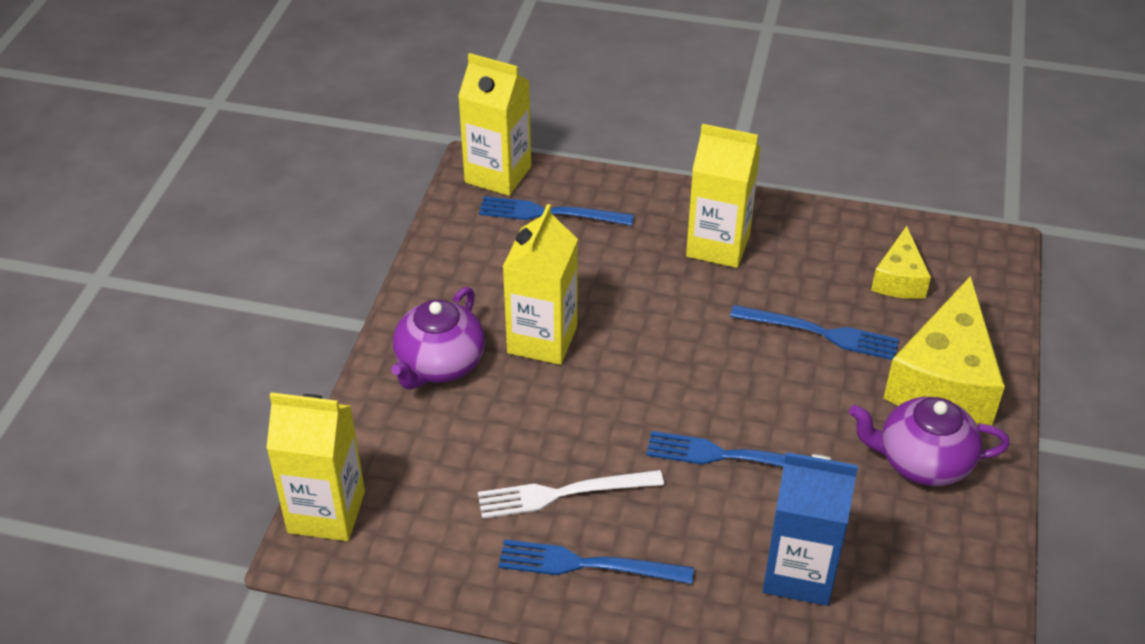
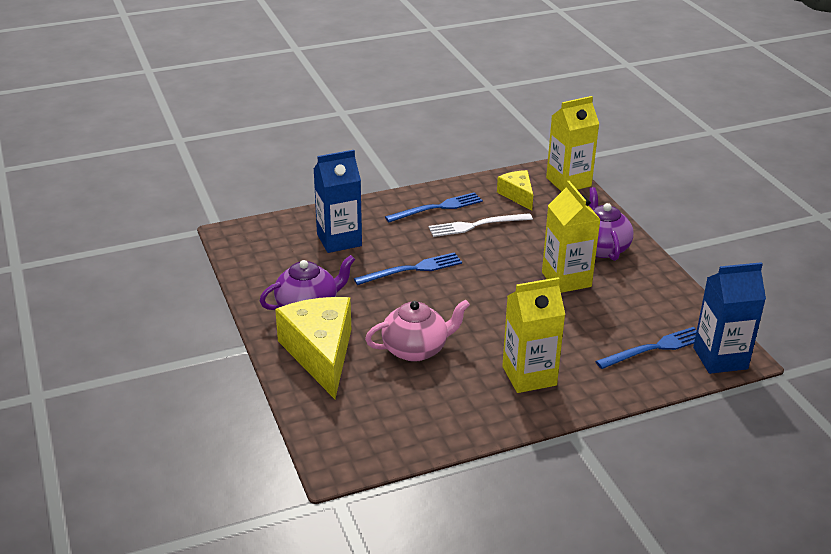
camera: 145 degrees right, 10 degrees down
yellow carton [458,53,531,196] -> blue carton [693,262,766,374]
white fork [478,470,664,519] -> white fork turned 150 degrees counterclockwise [428,213,533,237]
blue fork [730,305,899,360] -> pink teapot [365,300,470,362]
yellow cheese [871,226,931,299] -> yellow cheese moved to [497,170,533,211]

